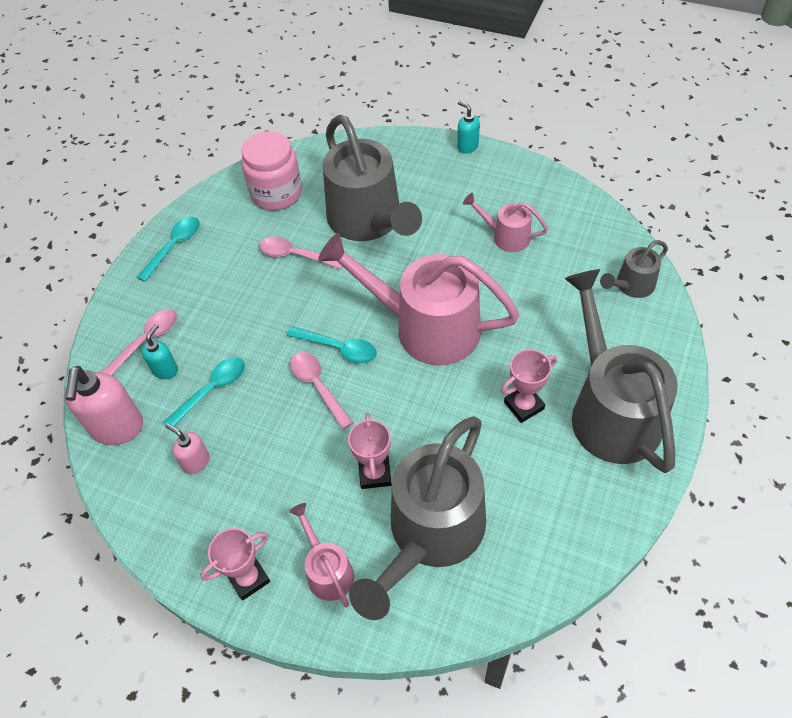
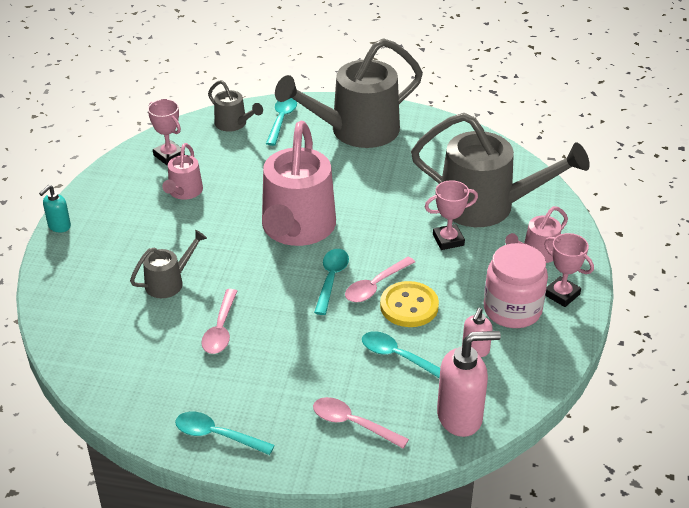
camera: 105 degrees left, 15 degrees down
turquoise soap dispenser [141,324,178,379] -> none
pink jar [241,131,302,211] -> pink jar moved to [484,243,548,328]
grey watering can [323,115,422,241] -> grey watering can [130,230,207,298], size x0.47
pink trophy [501,349,557,423] -> pink trophy moved to [148,99,185,165]
none -> turquoise spoon [266,98,297,146]
none -> yellow button [380,281,439,327]

